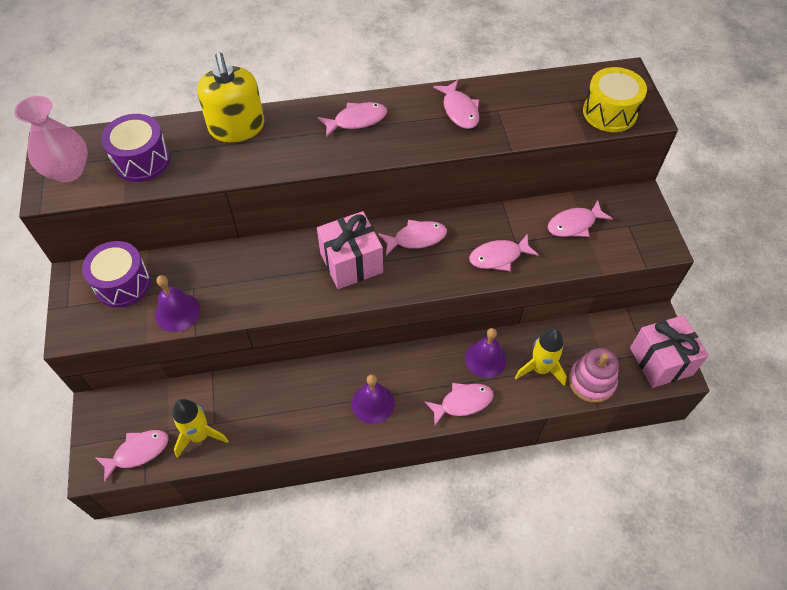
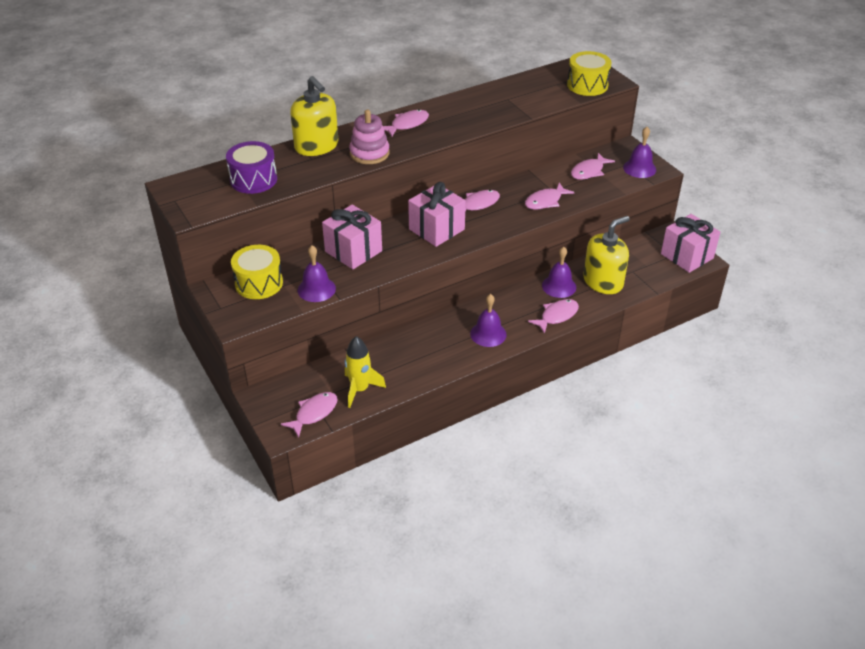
camera: 20 degrees left, 15 degrees down
pink vase [14,96,88,182] -> none
purple drum [82,241,151,308] -> yellow drum [231,245,283,299]
pink fish [433,80,479,129] -> none
yellow rocket [515,328,567,385] -> yellow soap dispenser [583,216,630,294]
pink stacking toy [569,348,619,403] -> pink stacking toy moved to [349,110,390,164]
none -> pink gift [322,205,382,269]
none -> purple bell [623,127,656,178]

